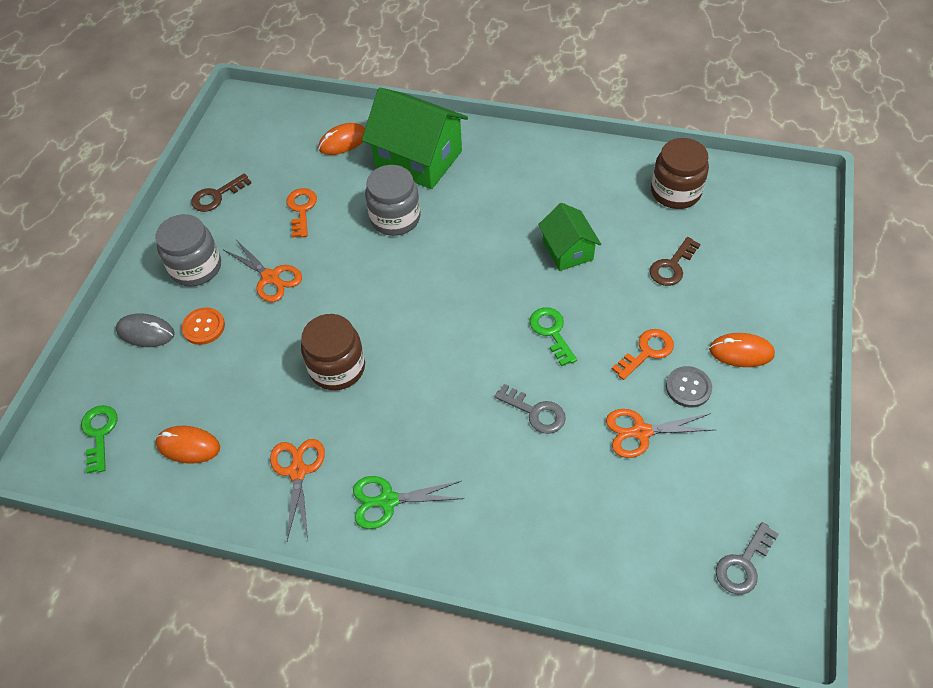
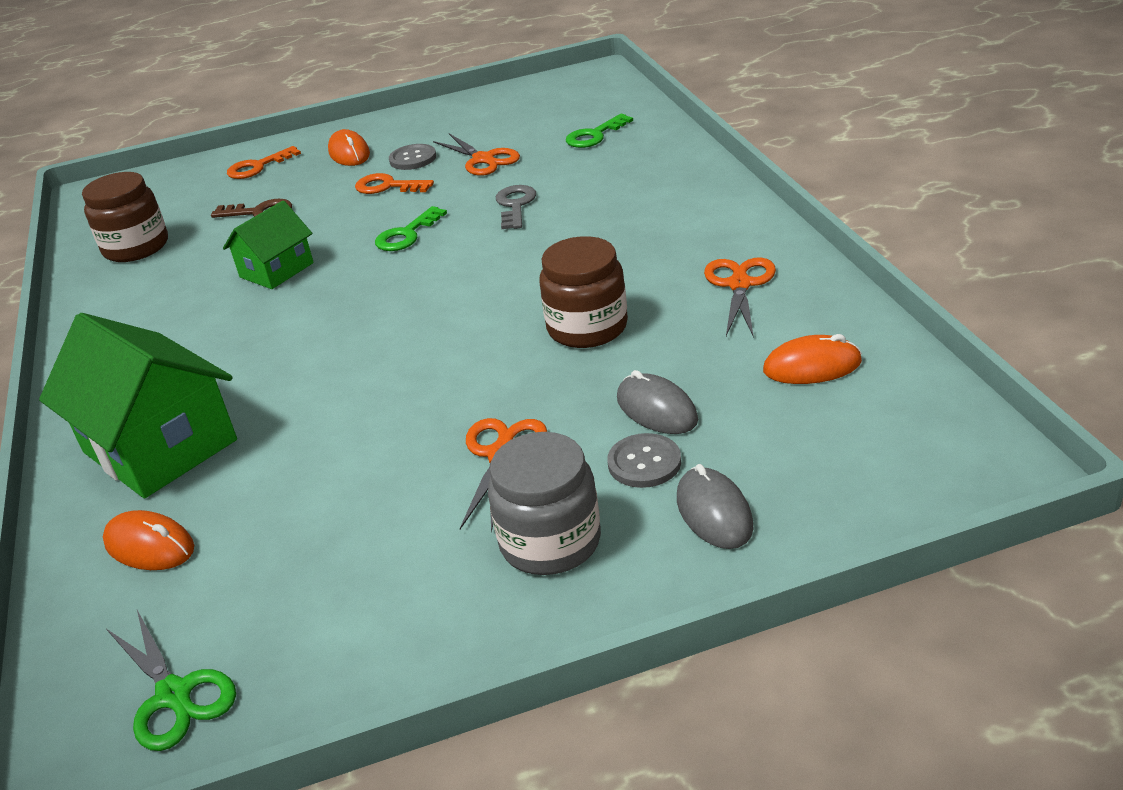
camera: 120 degrees left, 20 degrees down
green key [81,405,118,474] -> green key moved to [566,114,633,148]
orange mouse [156,426,220,464] -> orange mouse turned 75 degrees counterclockwise [763,334,862,384]
orange button [181,307,225,345] -> grey button [607,433,681,488]
brown key [191,173,251,212] -> none
orange scissors [270,439,325,541] -> orange scissors turned 135 degrees clockwise [704,257,776,338]
orange key [286,188,317,238] -> orange key moved to [227,146,301,179]
green scissors [353,476,464,529] -> green scissors moved to [106,610,236,751]
green house [362,87,468,189] -> green house turned 45 degrees counterclockwise [39,313,237,498]
grey jar [365,165,420,236] -> none
grey key [716,522,779,595] -> none
none -> grey mouse [617,370,698,434]

